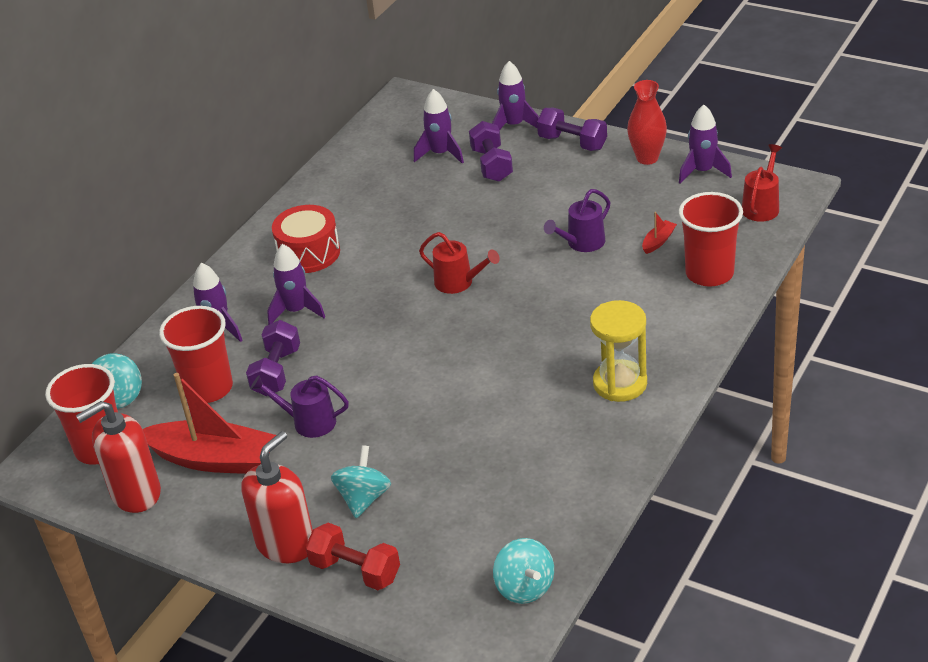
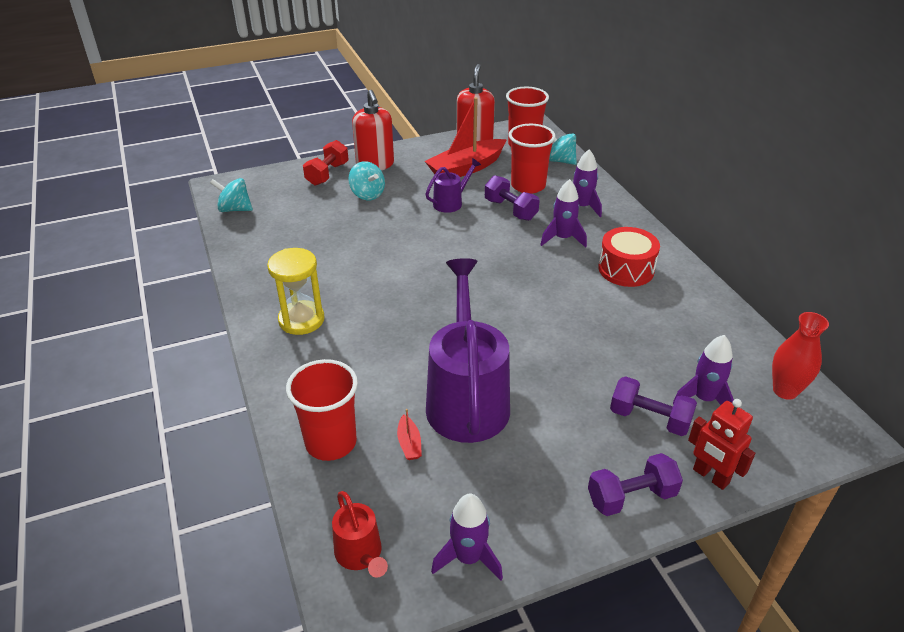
camera: 125 degrees right, 0 degrees up
red dumbbell [305,523,400,590] -> red dumbbell turned 45 degrees counterclockwise [303,140,349,186]
red watering can [419,232,500,294] -> none
purple rocket [492,61,539,130] -> red robot [688,399,755,490]
purple watering can [544,189,610,252] -> purple watering can [426,258,510,443], size x2.12
red vase [627,80,667,165] -> red vase moved to [772,312,829,400]

